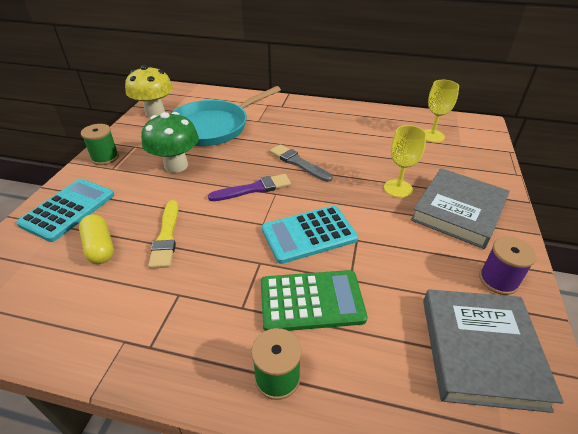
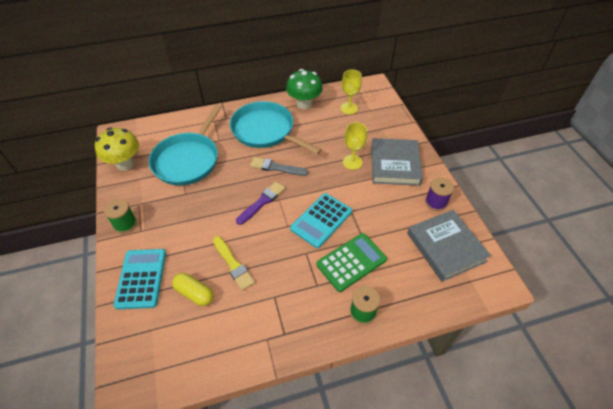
camera: 30 degrees left, 10 degrees up
green mushroom [141,112,199,173] -> green mushroom moved to [286,69,323,109]
none -> turquoise pan [230,101,322,155]

